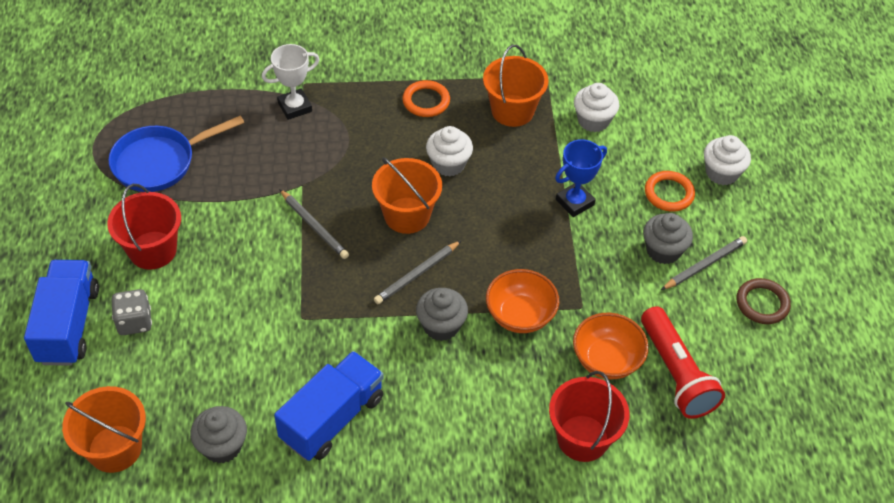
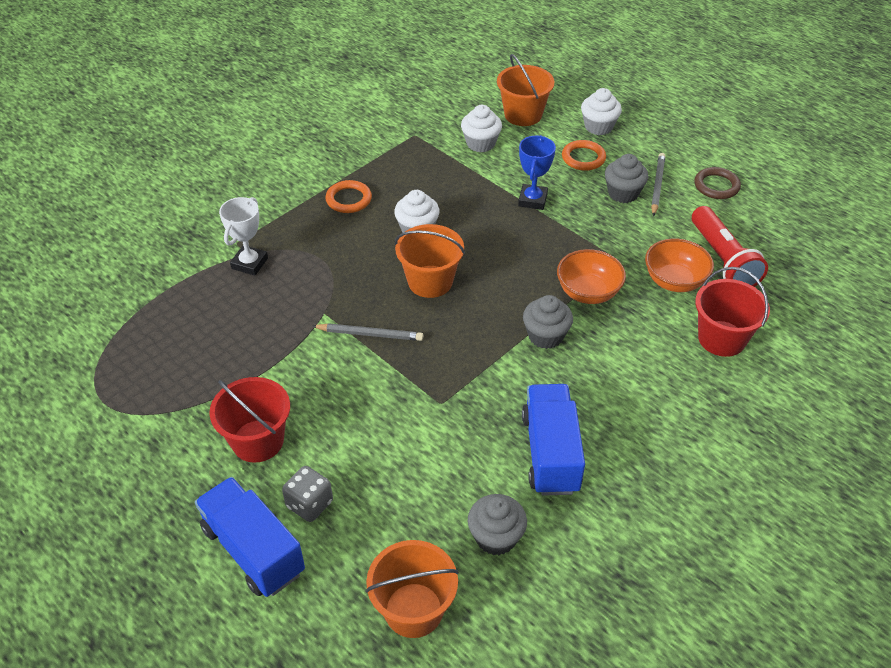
camera: 40 degrees left, 5 degrees down
blue pan [109,115,244,192] -> none
grey pencil [374,241,461,304] -> none
orange bucket [483,45,548,127] -> orange bucket moved to [497,54,555,126]
red flashlight [641,306,725,419] -> red flashlight turned 45 degrees clockwise [692,206,768,287]

